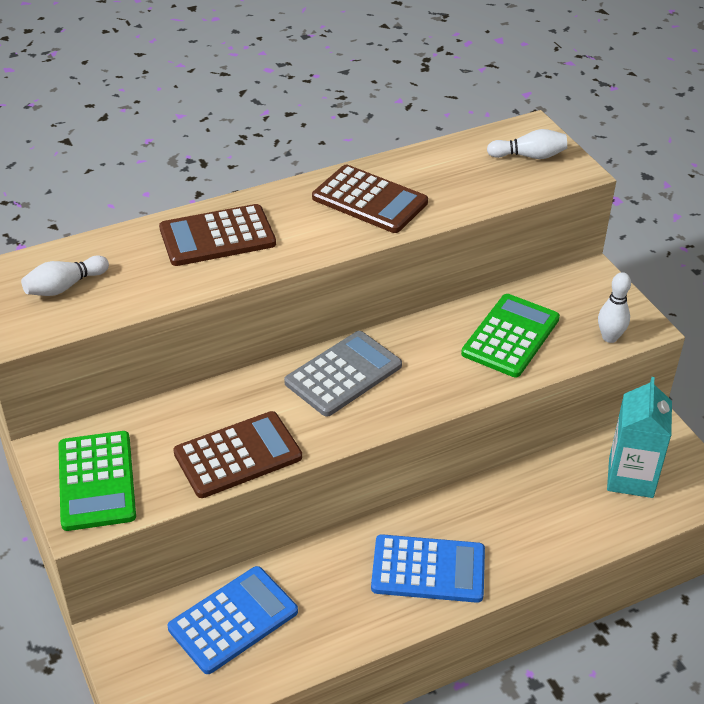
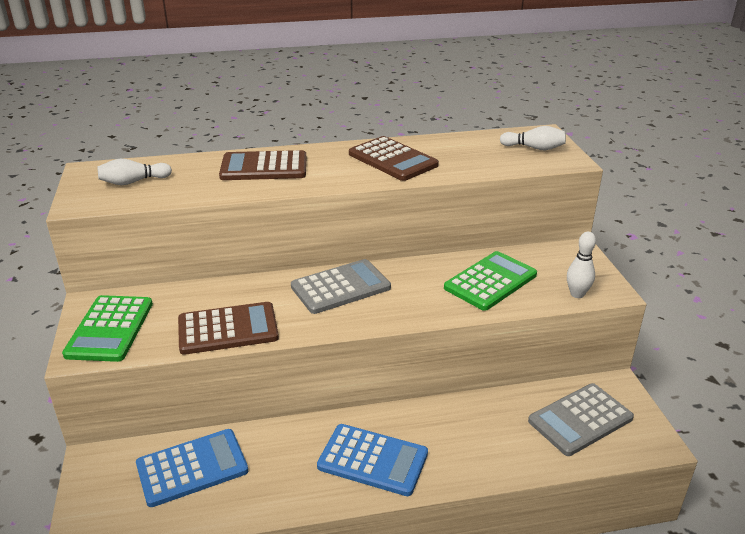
camera: 15 degrees right, 10 degrees down
turquoise carton [607,377,672,498] -> grey calculator [528,383,634,456]

